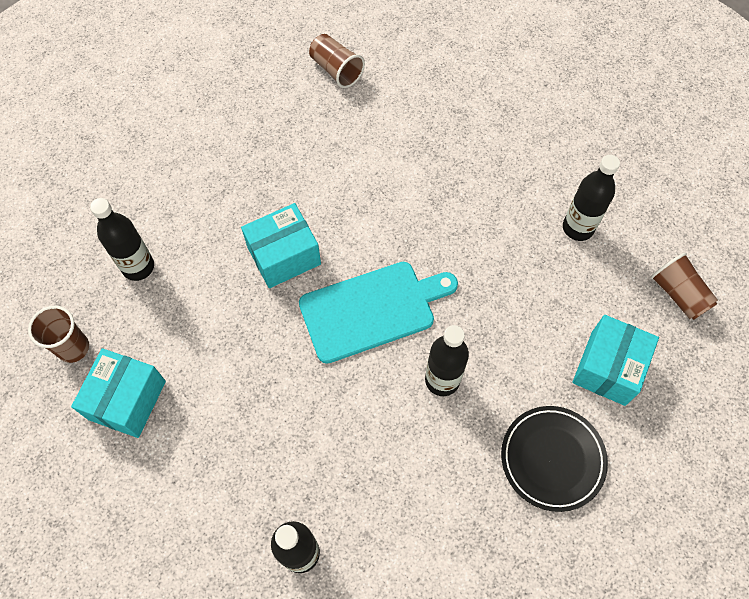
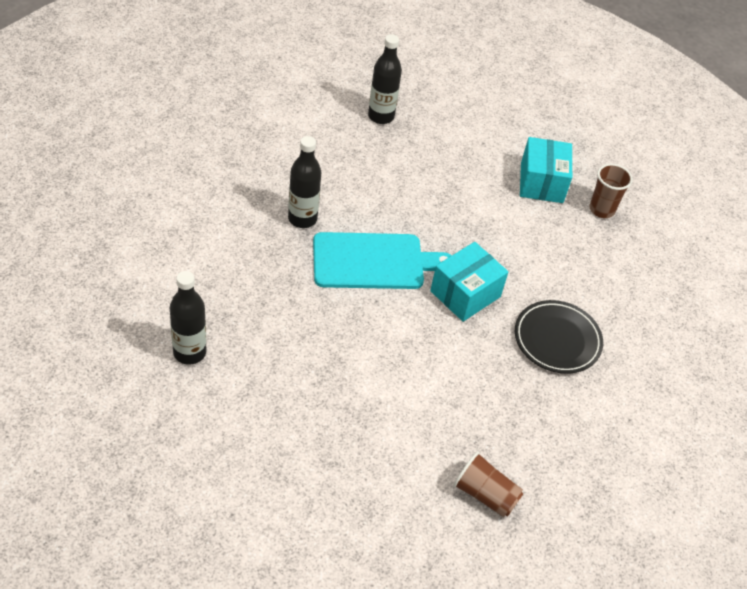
camera: 160 degrees right, 15 degrees down
black bottle [90,198,154,281] -> none
turquoise cutting board [299,262,458,364] -> turquoise cutting board turned 150 degrees counterclockwise [313,232,452,289]
black plate [501,406,608,512] -> black plate moved to [515,300,603,374]
turquoise box [572,315,659,406] -> none
brown cup [650,252,718,320] -> none

